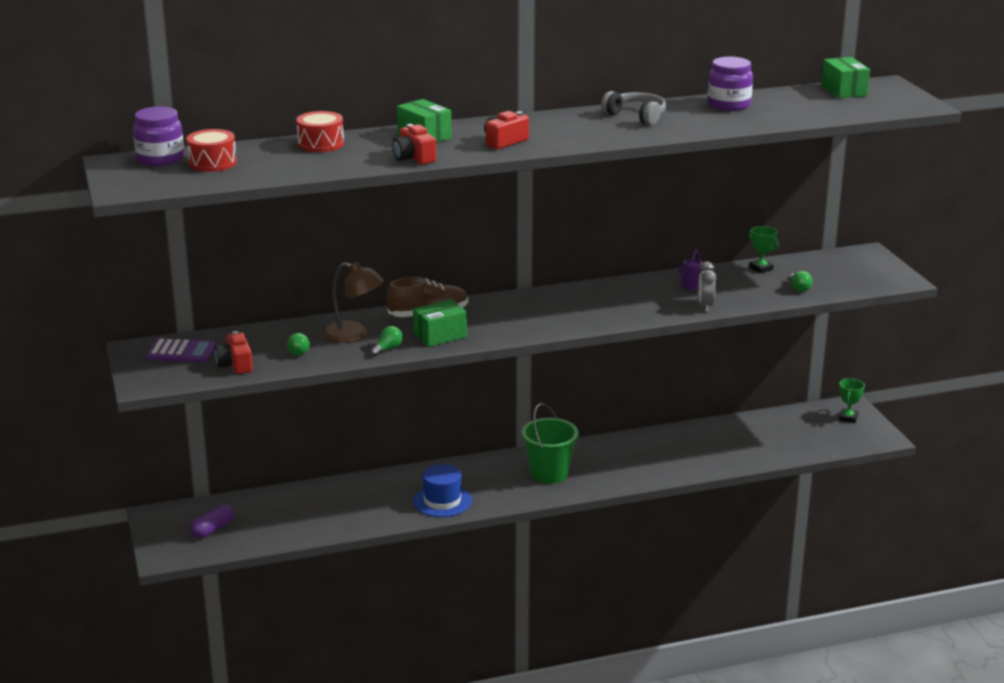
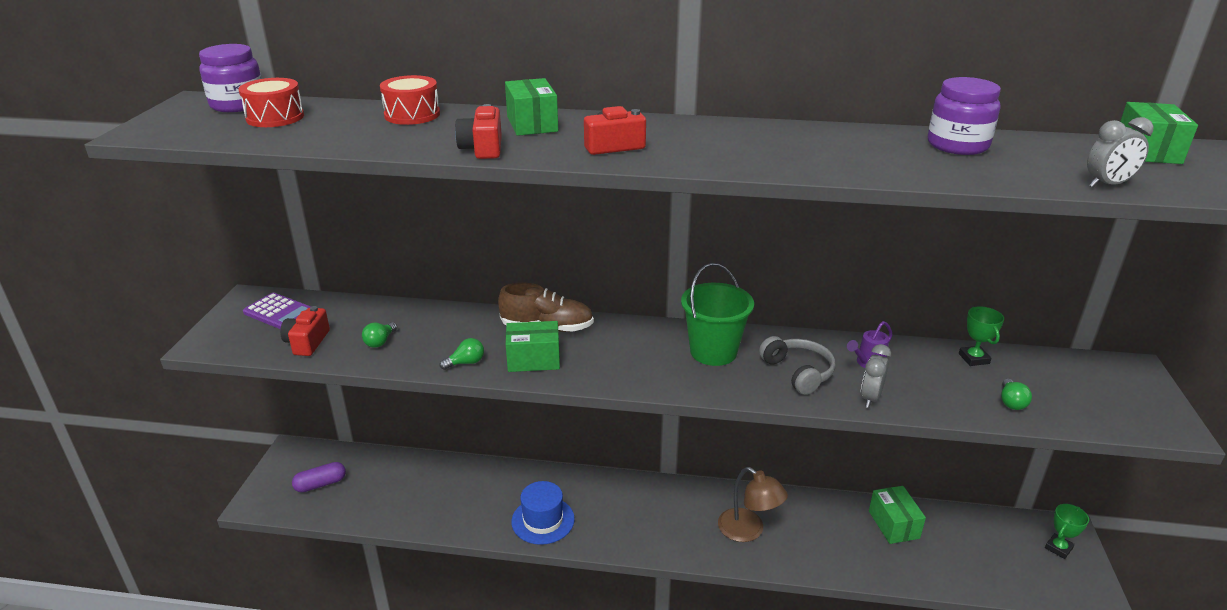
camera: 25 degrees right, 5 degrees up
brown lamp [323,262,384,343] -> brown lamp moved to [718,467,788,542]
green bucket [522,403,579,484] -> green bucket moved to [681,263,754,366]
grey headphones [601,91,666,125] -> grey headphones moved to [759,336,835,395]
none -> green box [869,486,926,544]
none -> grey clock [1087,117,1154,188]

